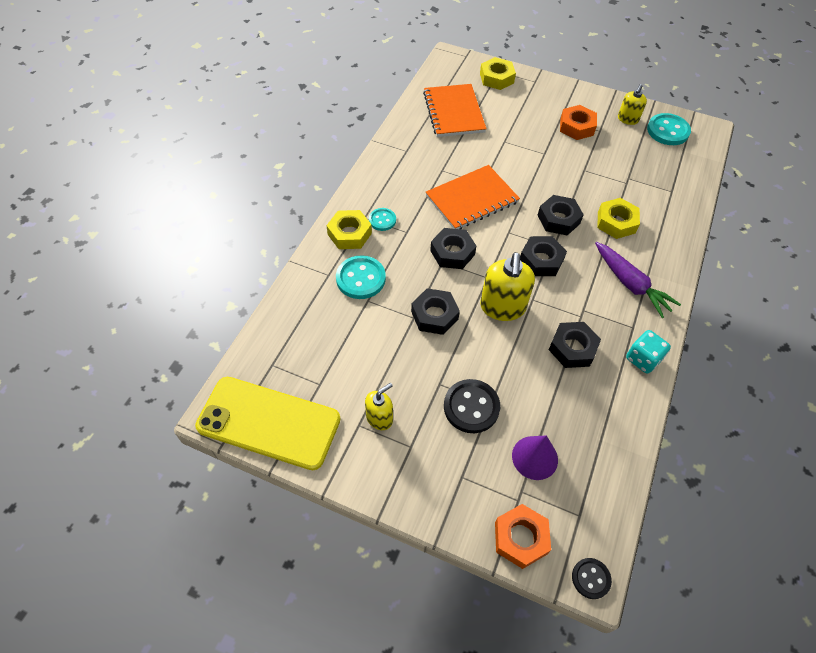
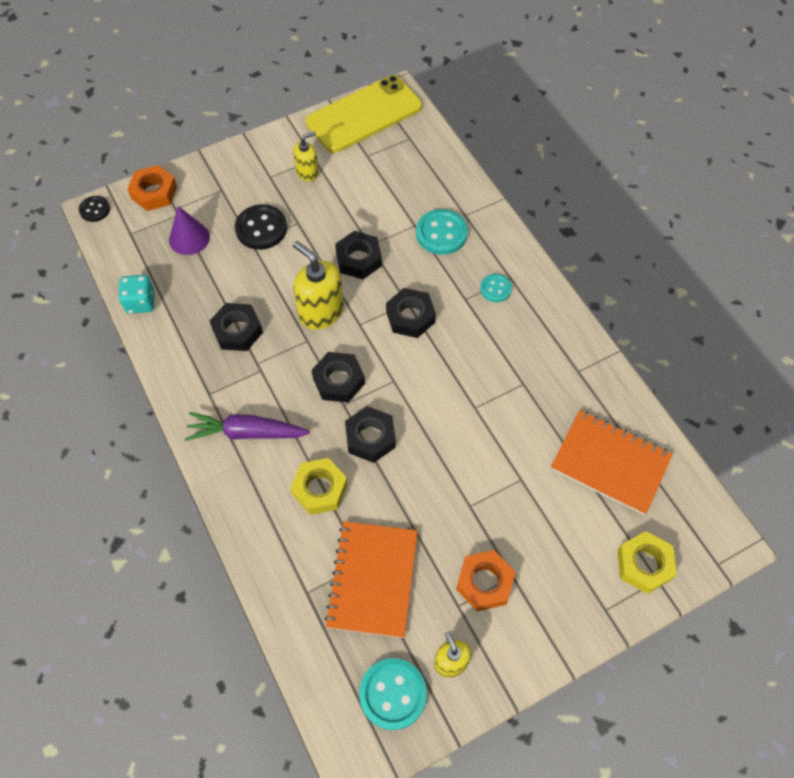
camera: 130 degrees right, 5 degrees up
yellow nut [326,210,372,249] -> none
yellow soap dispenser [365,383,393,430] -> yellow soap dispenser turned 120 degrees counterclockwise [293,131,319,181]
orange notebook [426,165,520,229] -> orange notebook moved to [324,521,418,638]
turquoise dice [626,330,671,374] -> turquoise dice moved to [118,275,155,314]

